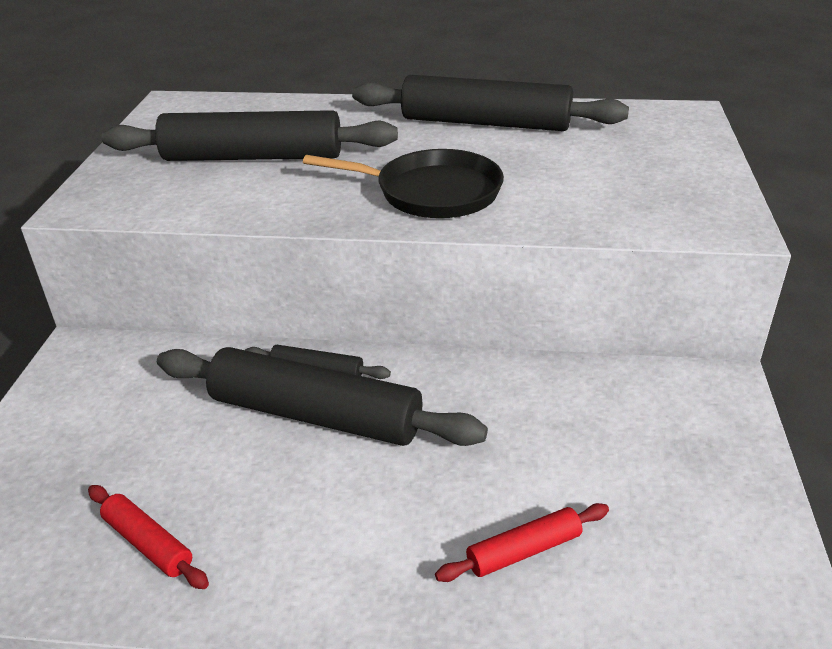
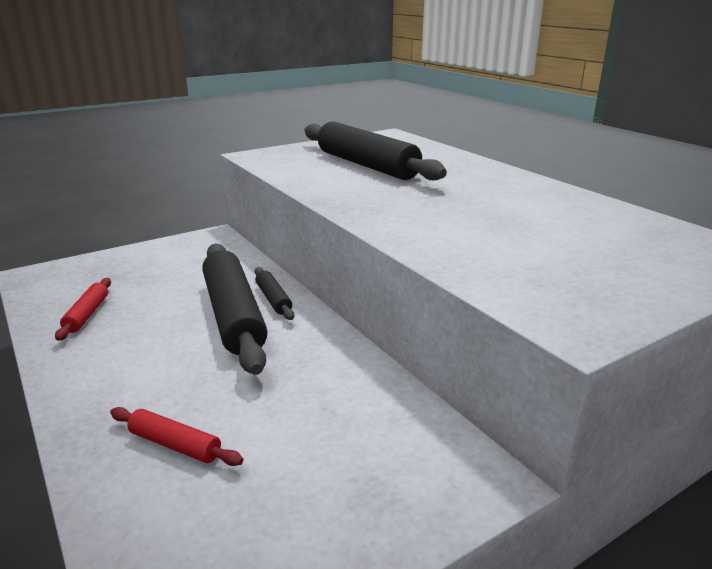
camera: 50 degrees right, 10 degrees down
black pan [303,149,504,218] -> none
black rolling pin [352,75,629,131] -> none

